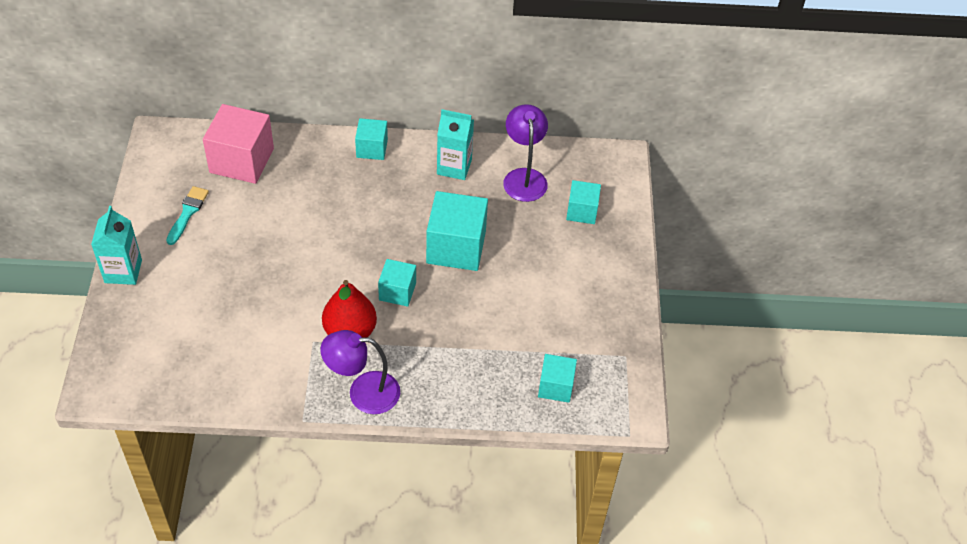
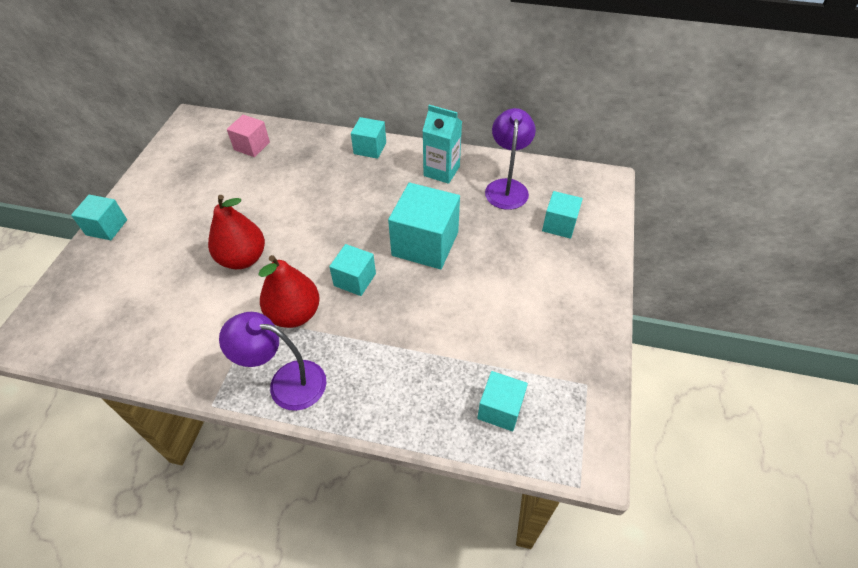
camera: 15 degrees right, 0 degrees up
turquoise carton [91,206,142,285] -> turquoise cube [71,195,127,240]
turquoise brush [166,186,209,245] -> none
pink cube [203,104,274,184] -> pink cube [227,115,270,157], size x0.57
none -> red pear [208,195,265,269]

